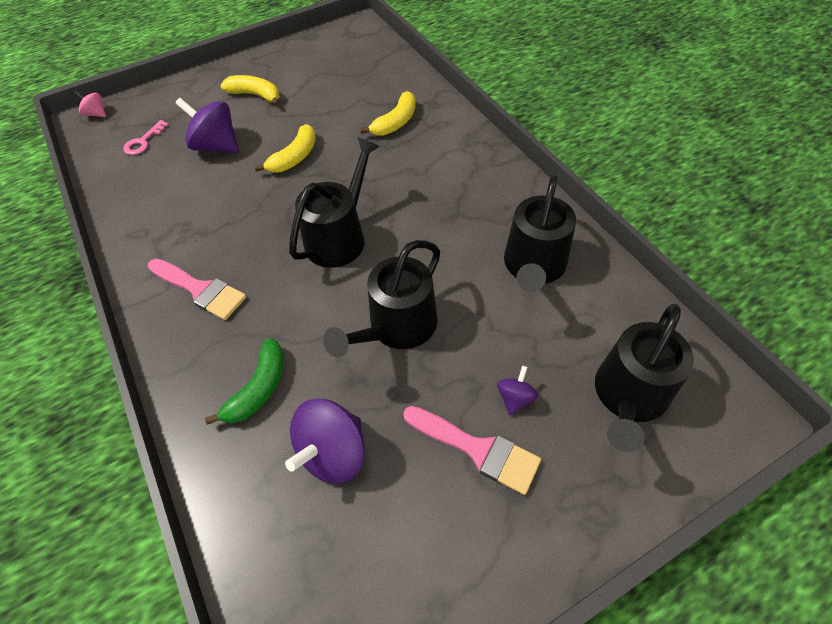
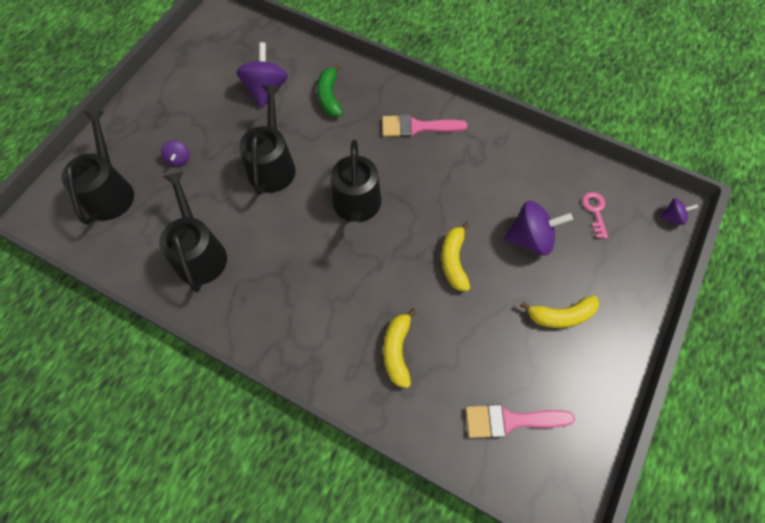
camera: 145 degrees right, 10 degrees up
pink spinning top [74,91,106,117] -> purple spinning top [660,198,698,225]
pink brush [403,406,541,495] -> pink brush moved to [465,404,575,438]

